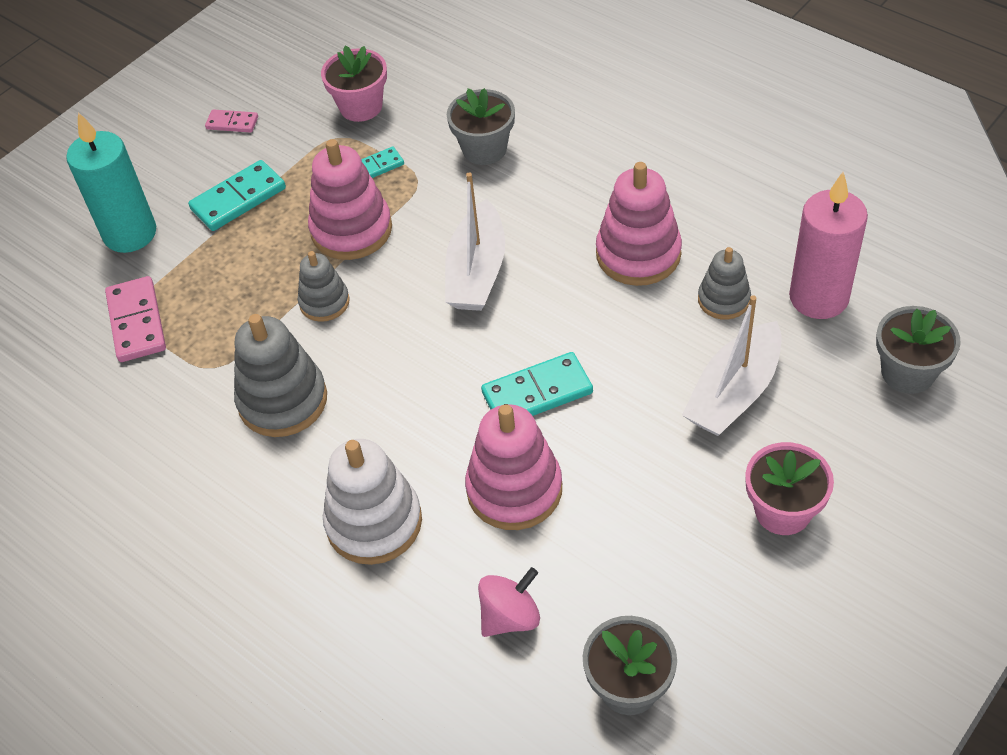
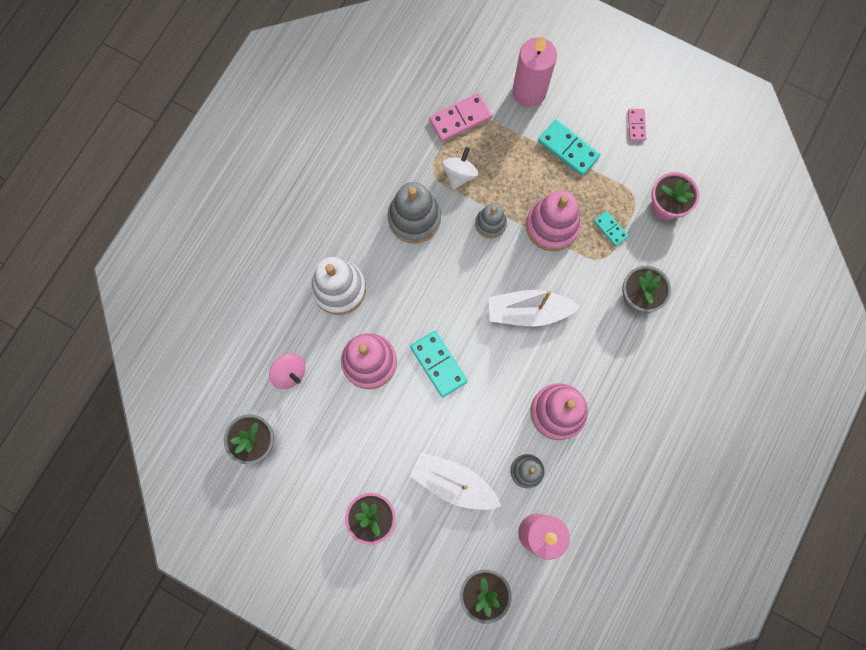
camera: 75 degrees right, 25 degrees up
turquoise candle [66,112,156,253] -> pink candle [512,36,557,107]
none -> white spinning top [443,147,478,190]

